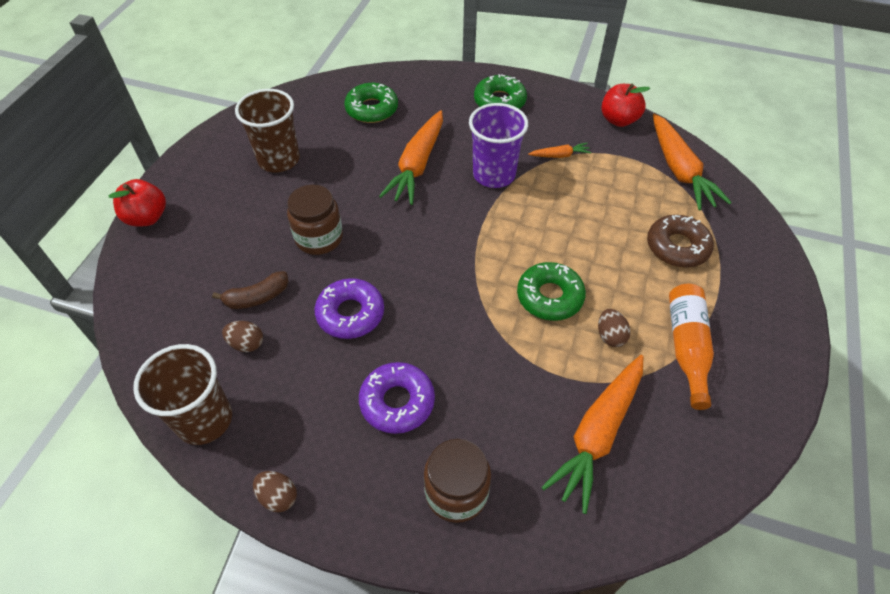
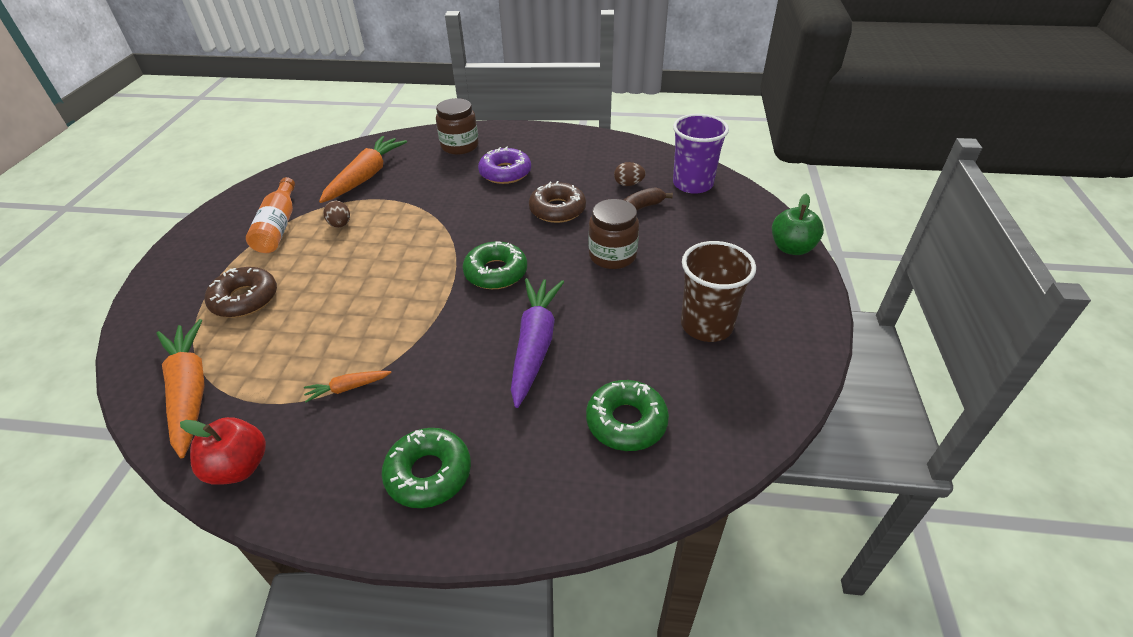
camera: 170 degrees right, 10 degrees down
red apple [109,179,166,227] -> green apple [772,193,824,255]
brown cup [133,344,232,445] -> none
brown egg [253,471,297,512] -> none
purple donut [315,278,384,339] -> brown donut [529,181,586,223]
orange carrot [379,110,443,205] -> purple carrot [511,278,564,408]
purple cup [469,103,528,188] -> purple cup moved to [673,114,729,194]
green donut [517,262,586,321] -> green donut moved to [463,241,527,289]

